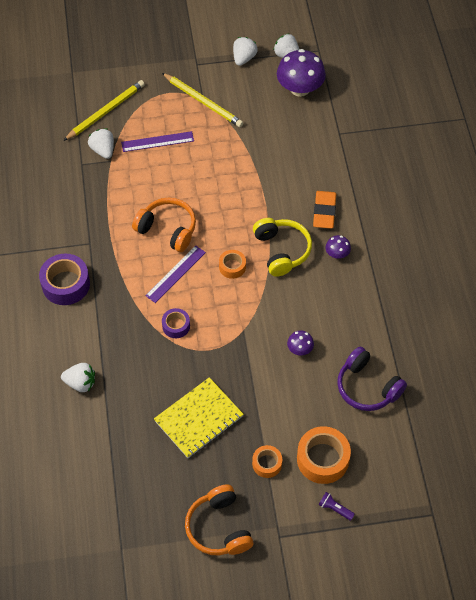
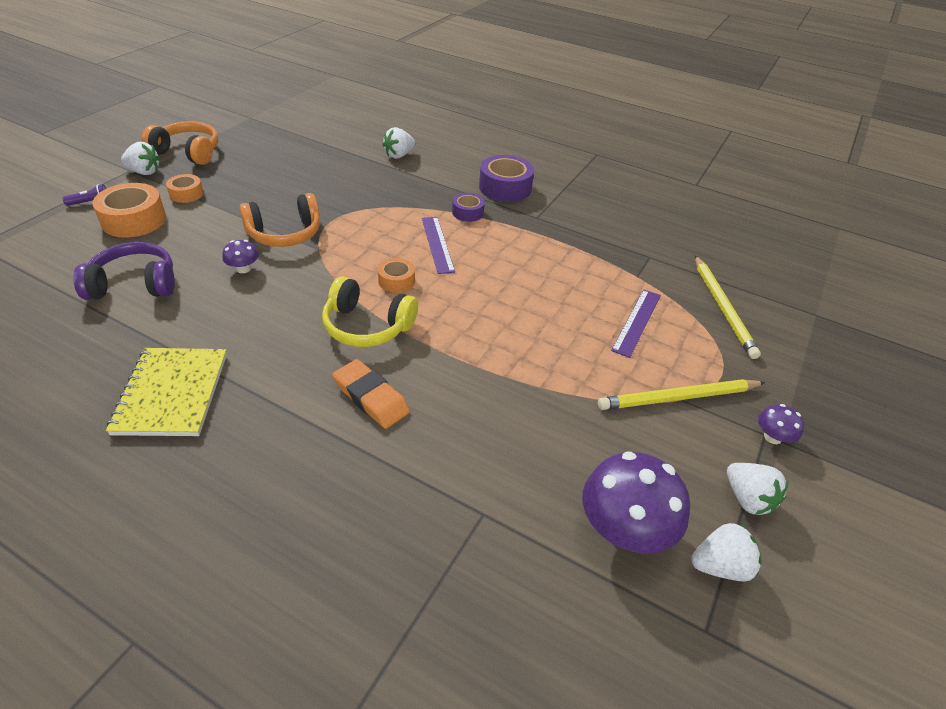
camera: 125 degrees right, 15 degrees down
white strawberry [88,129,114,159] -> white strawberry moved to [121,142,160,175]
orange headphones [132,197,196,252] -> orange headphones moved to [240,193,320,247]
yellow notebook [154,377,244,458] -> yellow notebook moved to [106,348,227,436]
purple tape [162,308,190,338] -> purple tape moved to [452,193,485,222]
purple mushroom [325,235,351,259] -> purple mushroom moved to [758,404,804,444]

